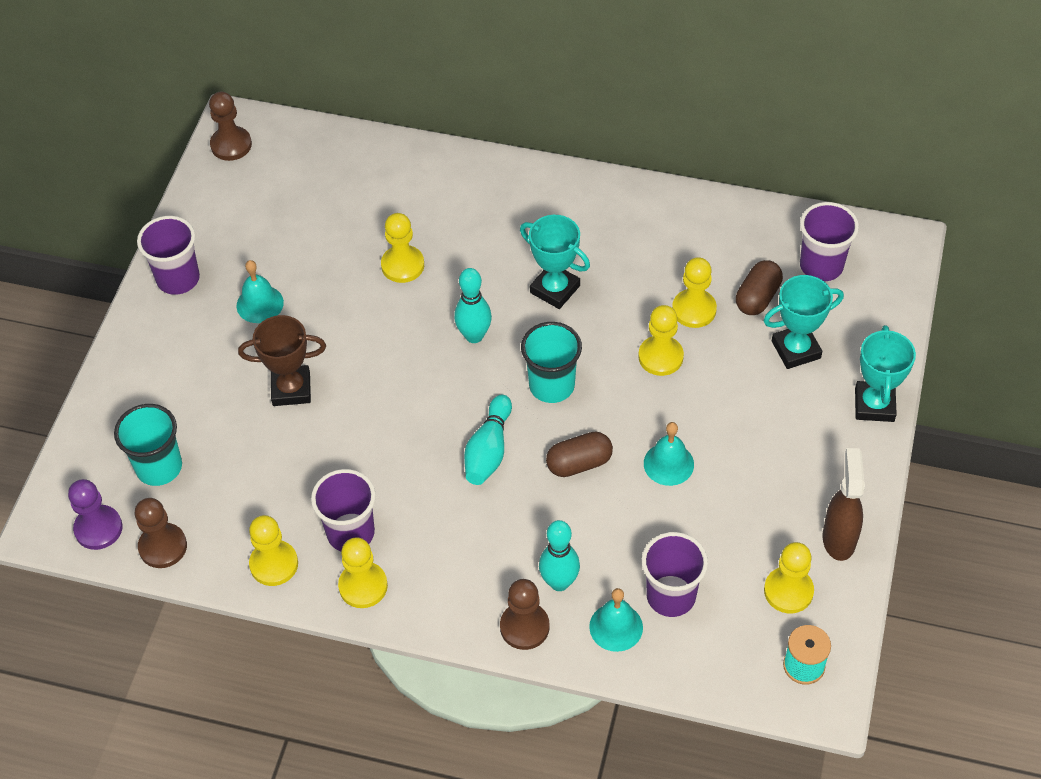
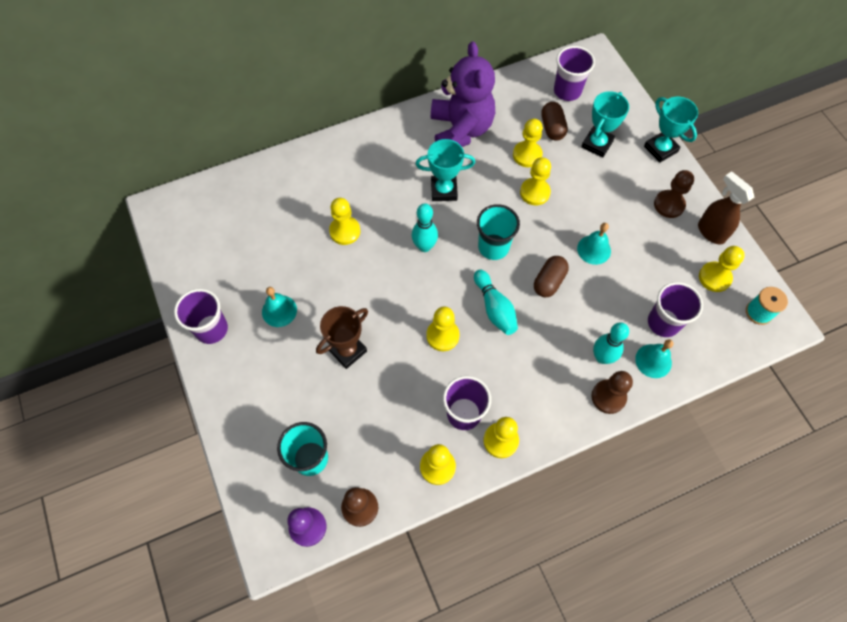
camera: 40 degrees left, 10 degrees up
brown pawn [209,92,252,161] -> brown pawn moved to [654,170,694,218]
none -> yellow pawn [426,307,459,351]
none -> purple teddy bear [431,41,495,147]

